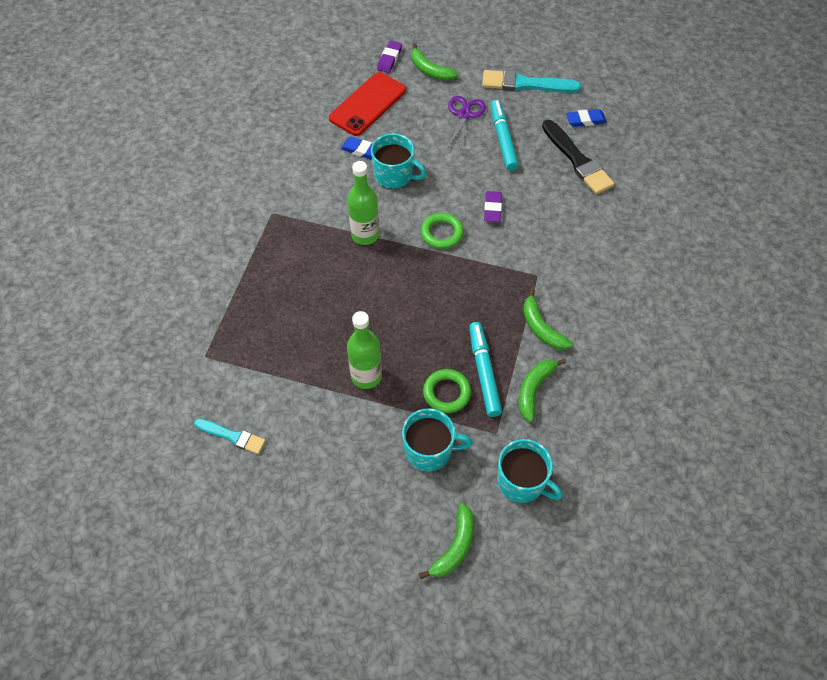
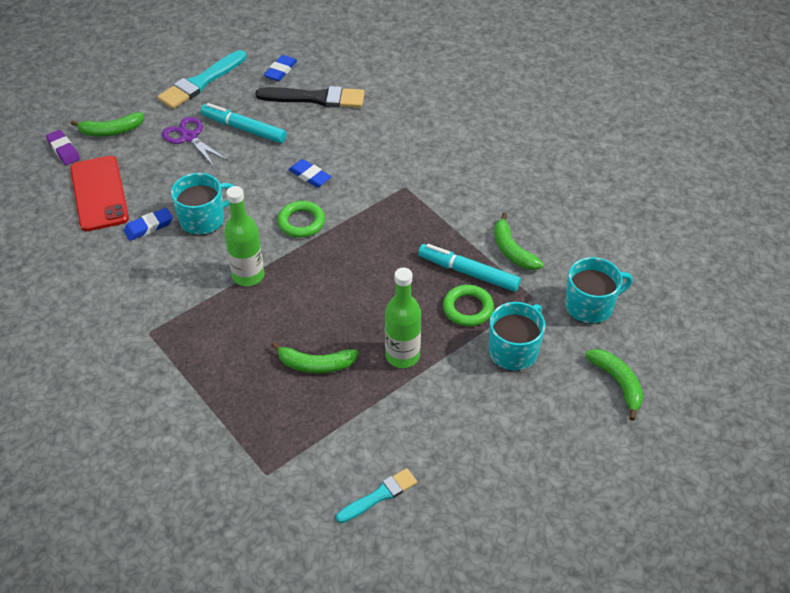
camera: 55 degrees left, 10 degrees down
purple eraser [484,191,502,222] -> blue eraser [288,159,331,188]
green banana [523,289,573,350] -> green banana moved to [271,341,358,374]

